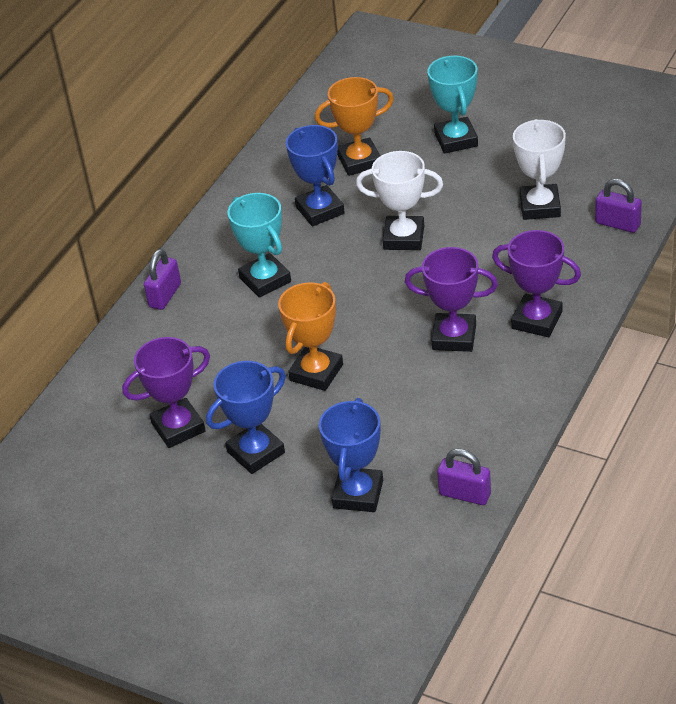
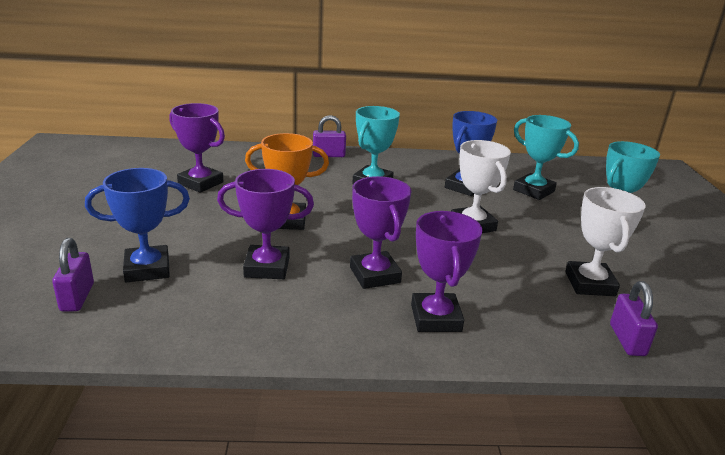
camera: 55 degrees right, 15 degrees down
blue trophy [206,361,286,474] -> none
orange trophy [315,77,394,176] -> turquoise trophy [513,115,579,200]
purple padlock [437,449,491,505] -> purple padlock moved to [52,238,94,312]
white trophy [513,119,566,220] -> white trophy turned 60 degrees counterclockwise [565,187,646,296]
none -> purple trophy [217,169,314,279]

